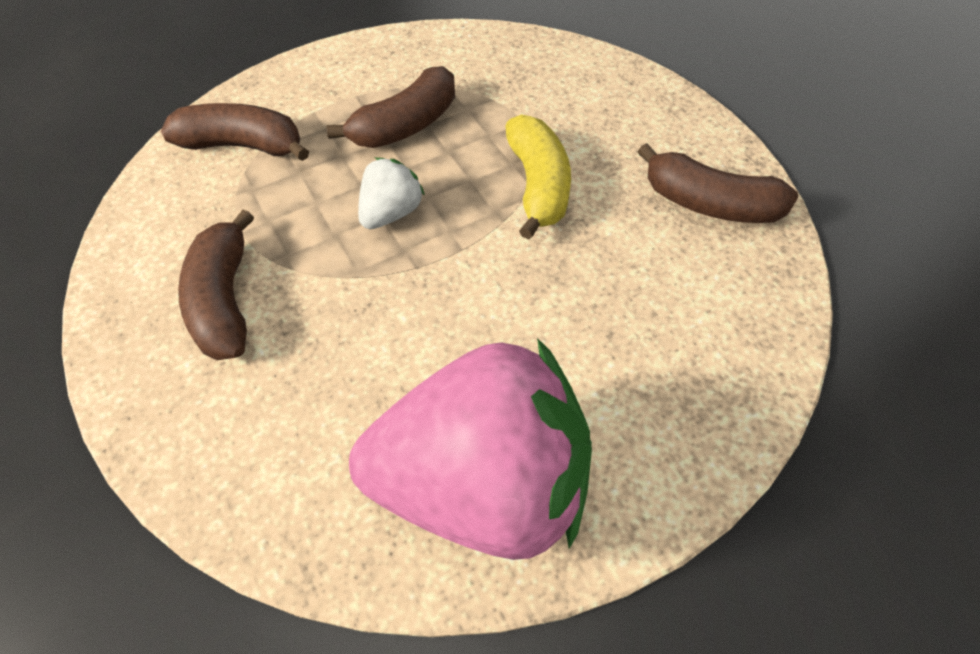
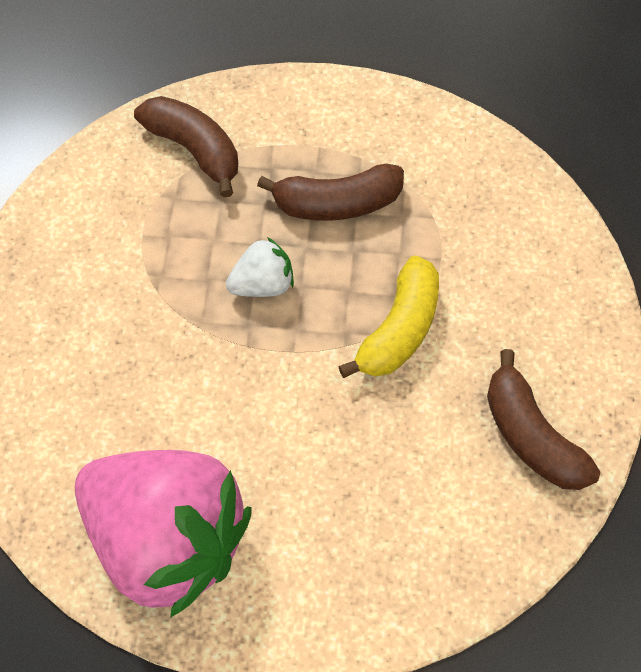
camera: 35 degrees right, 5 degrees up
brown banana [178,209,254,360] -> none

